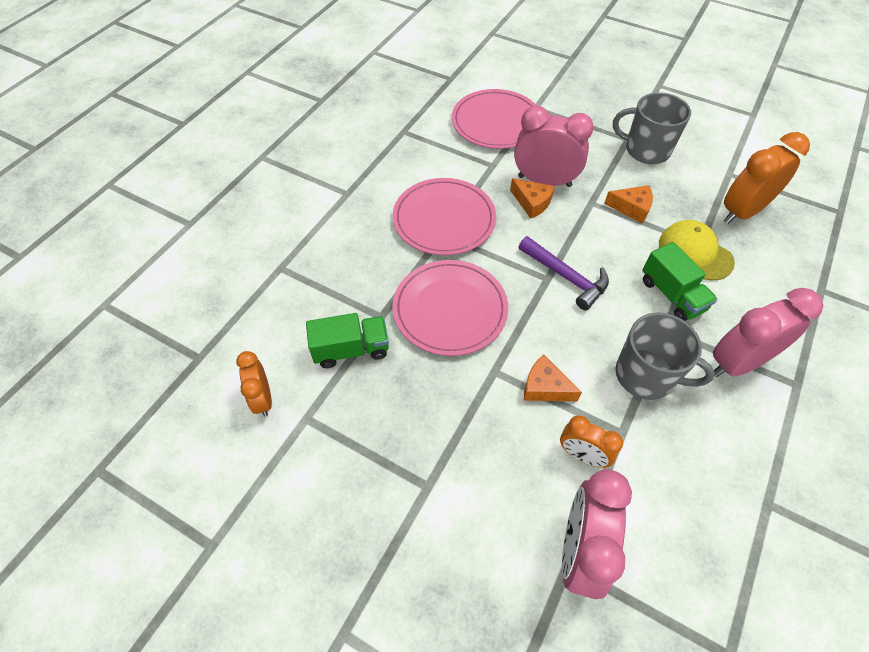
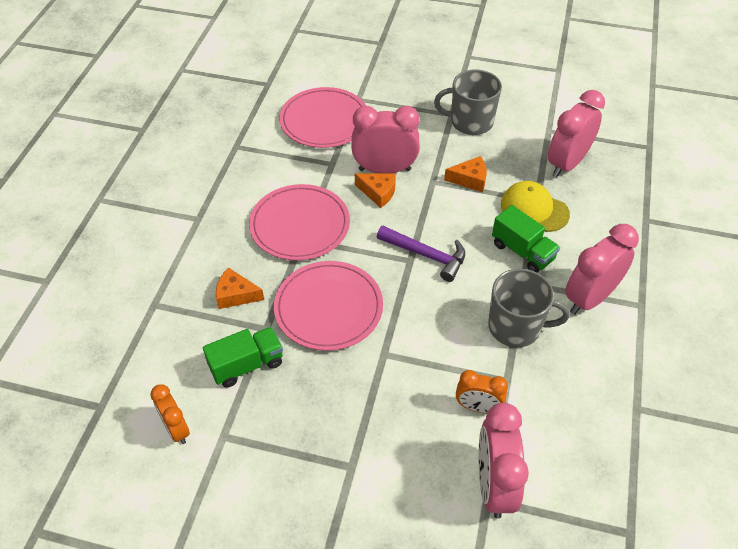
camera: 15 degrees left, 5 degrees down
orange cheese [524,354,582,401] -> orange cheese moved to [216,267,264,309]
orange clock [724,132,810,224] -> pink clock [548,90,605,177]

